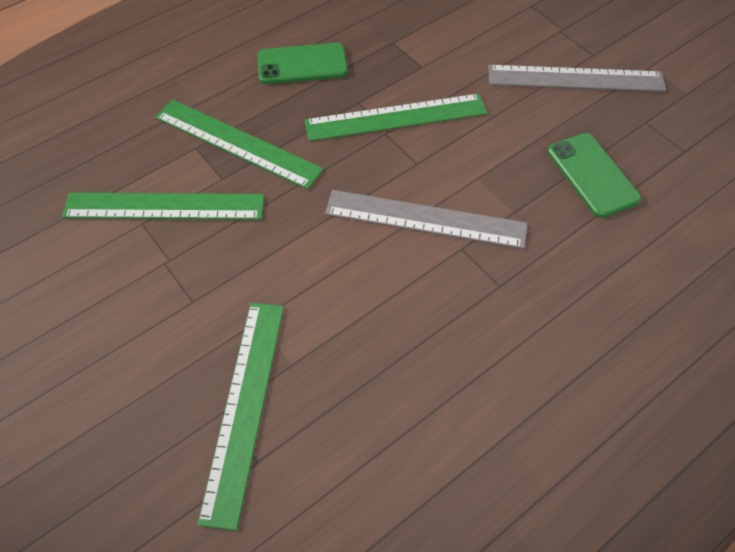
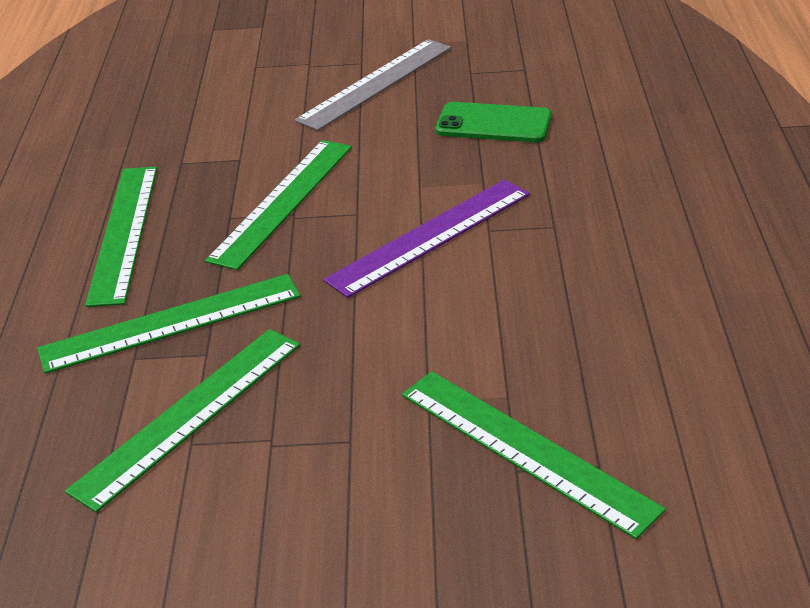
camera: 50 degrees left, 20 degrees down
green phone [257,43,348,84] -> green ruler [85,167,157,307]
grey ruler [325,190,527,249] -> purple ruler [323,179,530,298]

